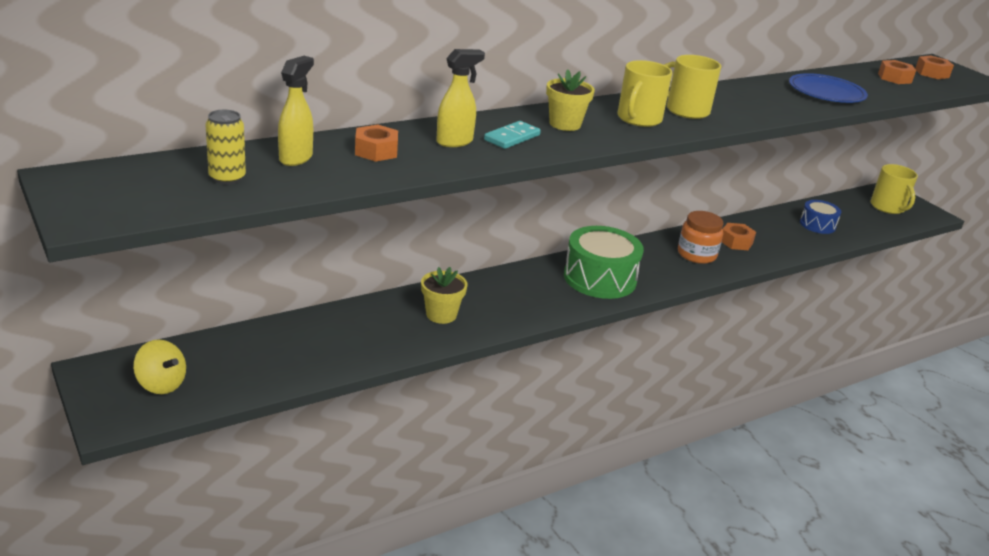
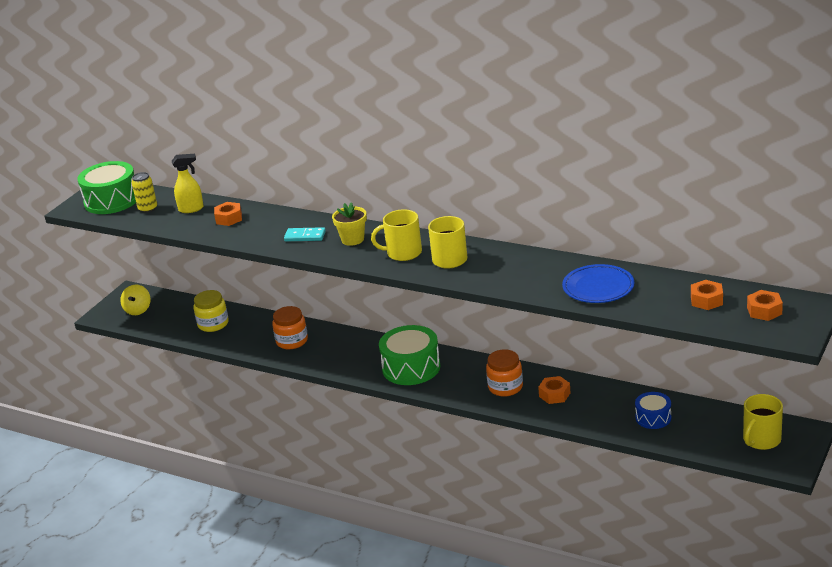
camera: 65 degrees right, 0 degrees up
yellow flower pot [421,267,468,324] -> orange jar [272,306,308,349]
yellow spray bottle [436,49,485,147] -> none
none -> green drum [77,161,136,214]
none -> yellow jar [194,290,229,332]

